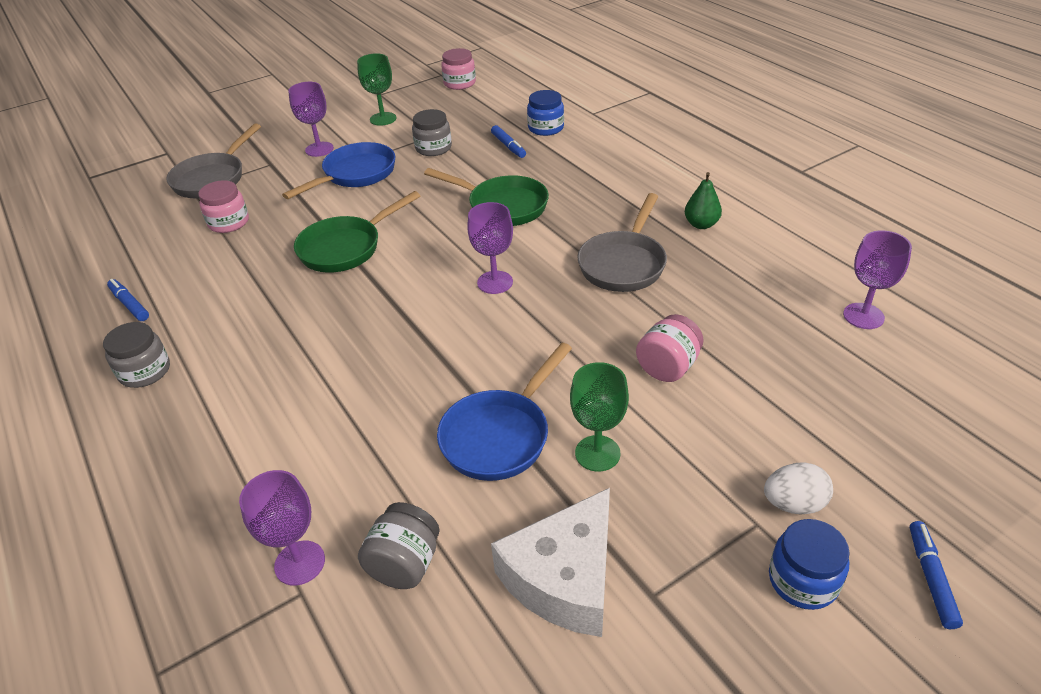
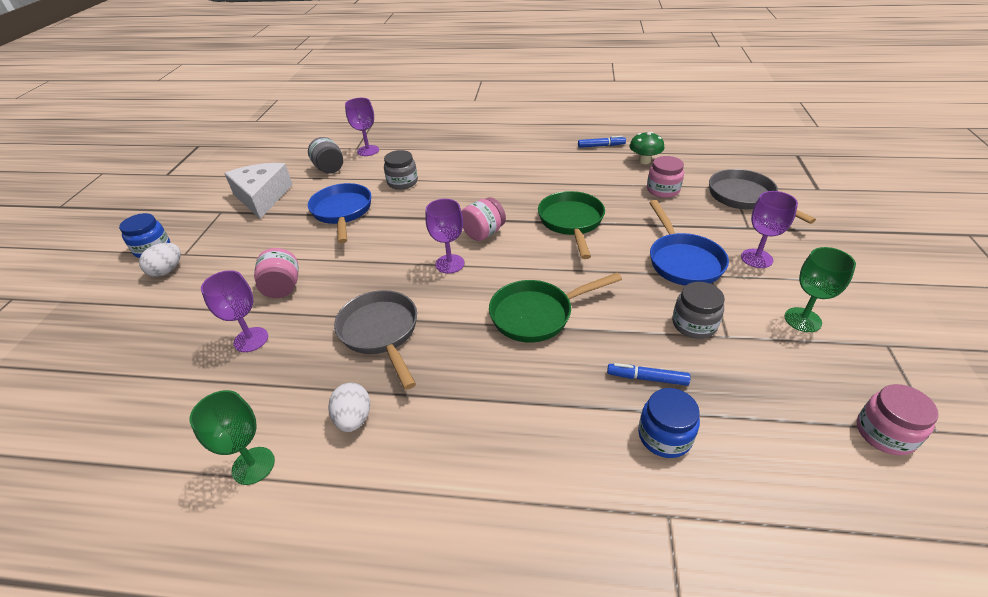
camera: 130 degrees right, 0 degrees up
grey jar [103,322,170,388] -> grey jar moved to [384,150,418,190]
green goblet [570,362,629,472] -> green goblet moved to [190,390,275,485]
green pear [685,172,722,229] -> white egg [328,383,370,432]
purple goblet [843,230,912,329] -> purple goblet moved to [201,270,268,352]
blue marker [910,521,963,629] -> none
none -> pink jar [462,197,506,241]
none -> green mushroom [629,132,664,164]

